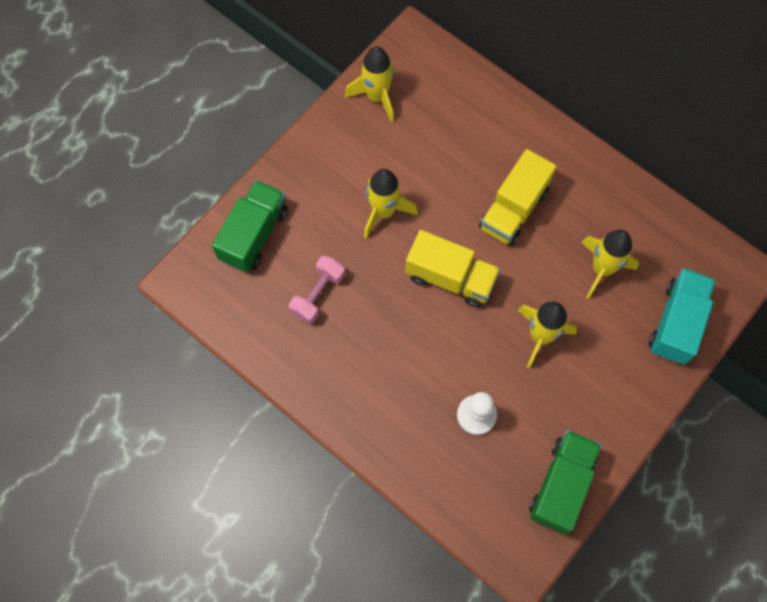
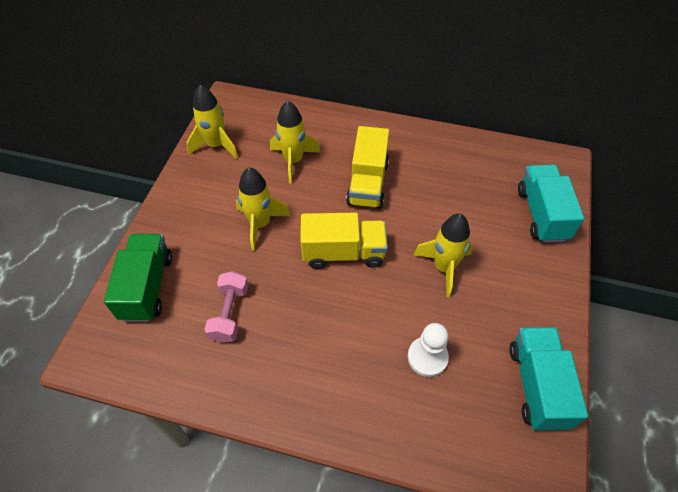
camera: 25 degrees left, 15 degrees down
green truck [529,430,602,534] -> turquoise truck [509,327,588,431]
yellow rocket [581,230,639,298] -> yellow rocket moved to [270,101,321,184]

